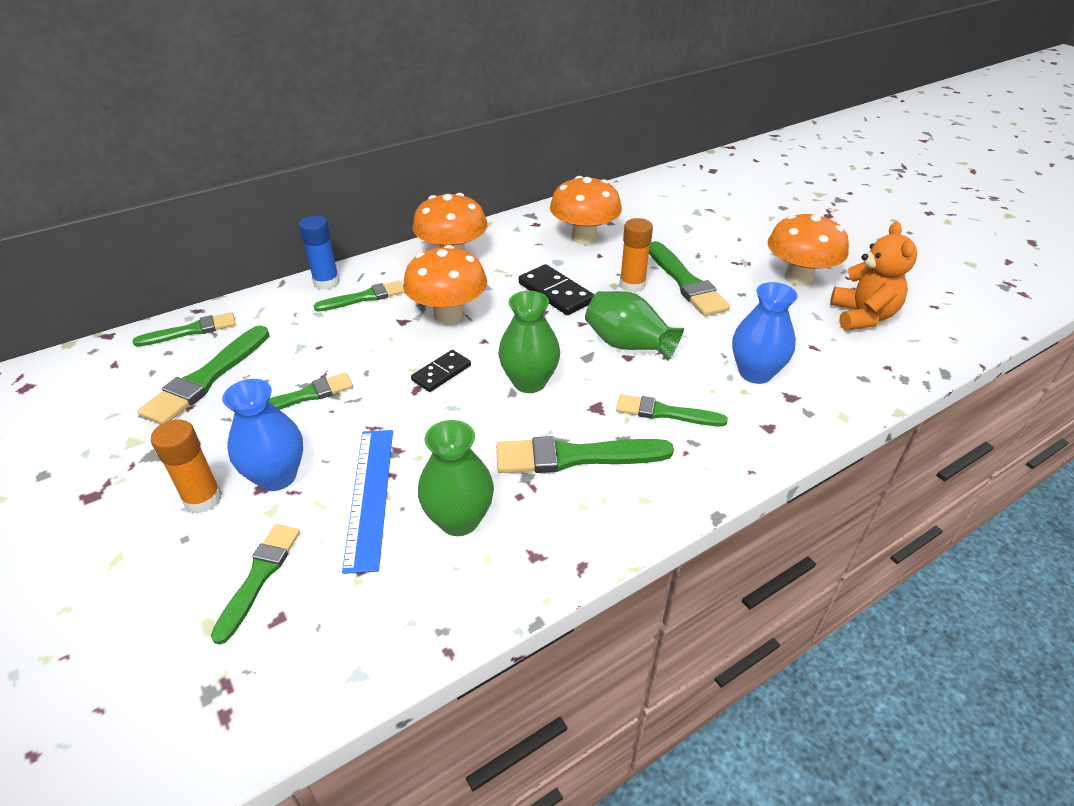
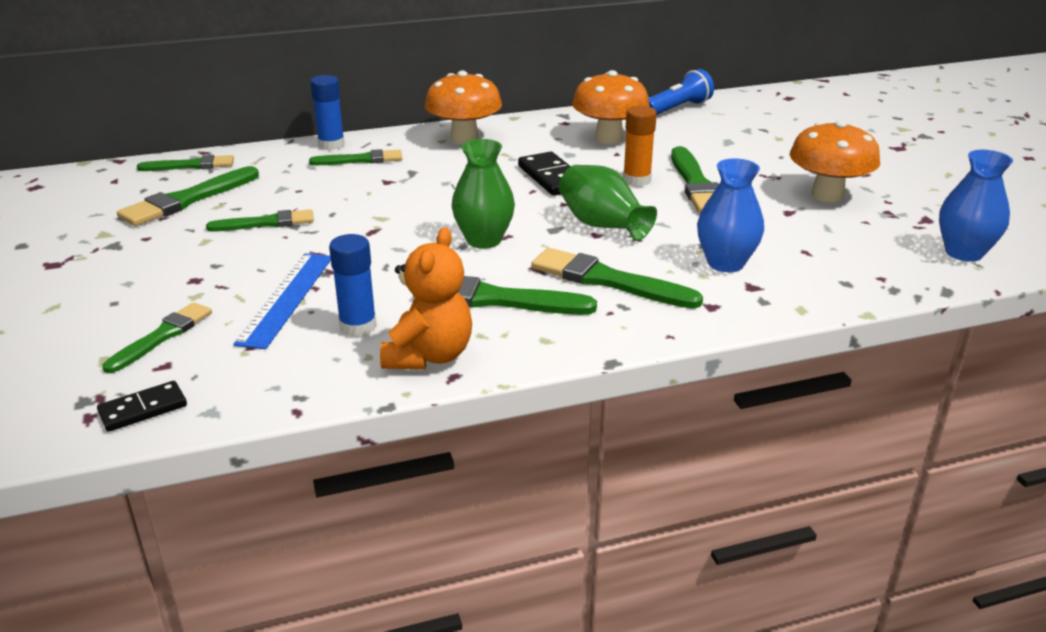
camera: 15 degrees right, 10 degrees down
orange glue stick [151,419,222,513] -> none
blue vase [222,379,303,491] -> blue vase moved to [939,150,1013,262]
orange mushroom [403,245,487,324] -> none
black domino [411,350,471,392] -> black domino moved to [97,381,187,432]
green vase [418,420,494,536] -> blue glue stick [329,234,377,337]
green brush [616,394,728,426] -> green brush [531,248,703,309], size x1.52
orange teddy bear [830,222,917,330] -> orange teddy bear moved to [380,227,472,370]
none -> blue flashlight [648,69,714,115]

